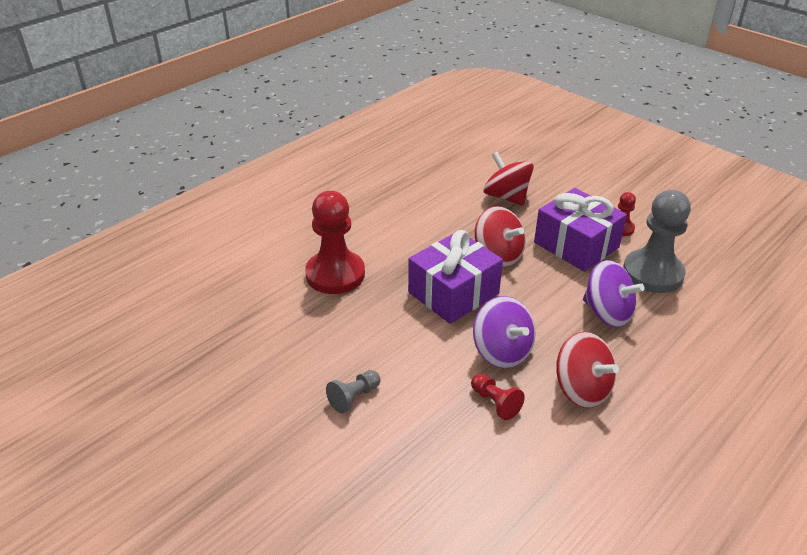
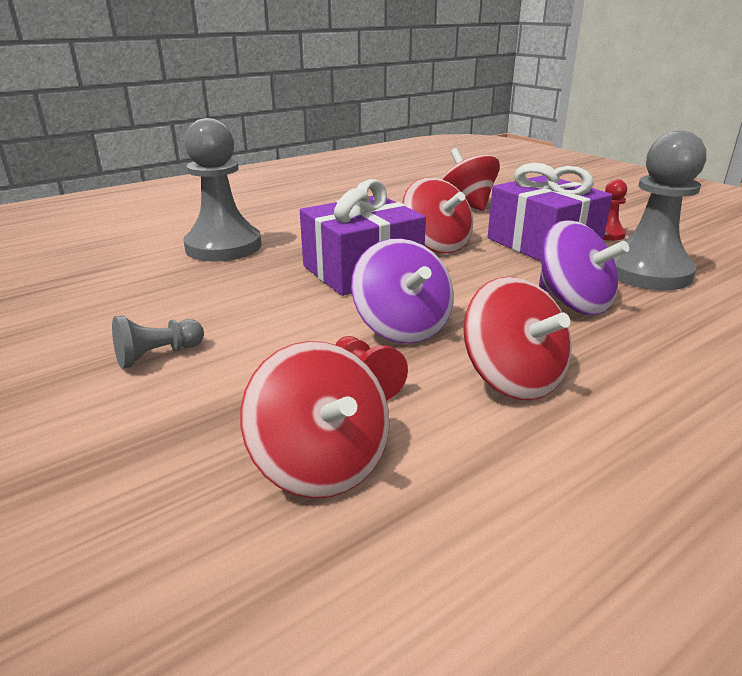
camera: 10 degrees right, 10 degrees down
red pawn [305,191,365,294] -> grey pawn [184,118,262,262]
none -> red spinning top [240,341,389,498]

